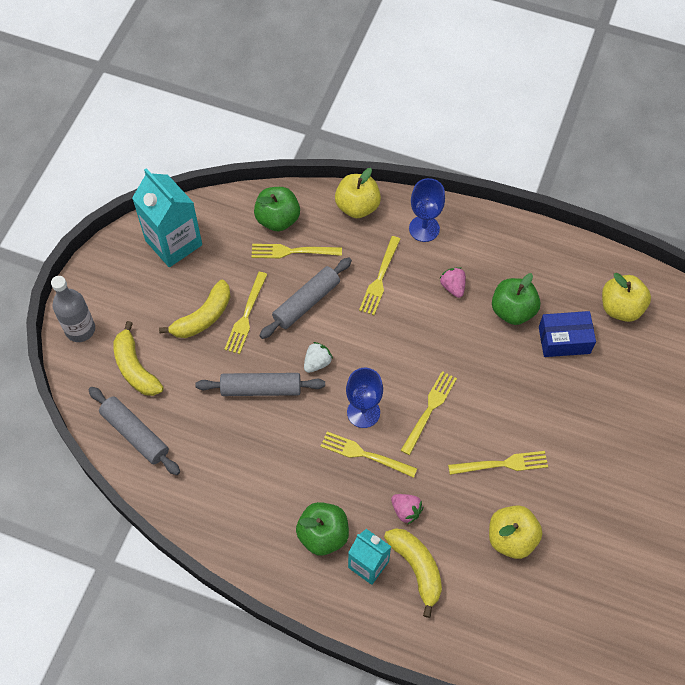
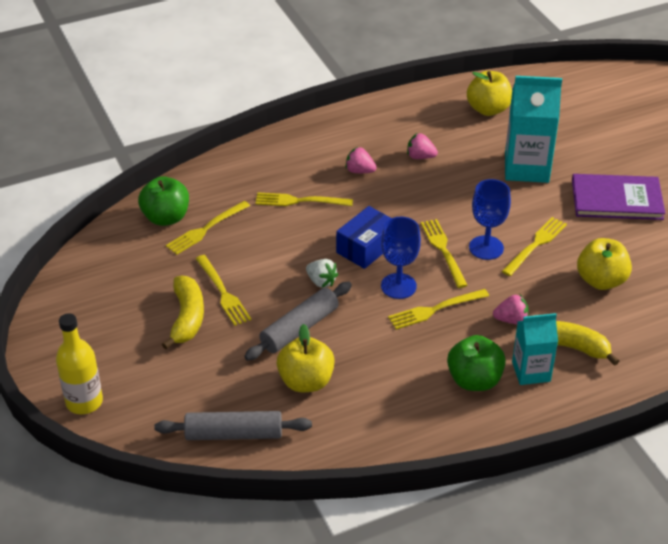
camera: 45 degrees left, 20 degrees down
grey bottle [51,276,95,342] -> yellow bottle [56,313,103,414]
yellow banana [113,321,163,396] -> none
turquoise carton [132,168,202,267] -> turquoise carton moved to [505,76,562,183]
grey rolling pin [259,258,352,339] -> none
white strawberry [304,342,333,373] -> white strawberry turned 135 degrees clockwise [306,259,339,288]
yellow apple [335,168,381,218] -> yellow apple moved to [277,324,335,392]
yellow fork [359,236,400,315] -> yellow fork turned 120 degrees clockwise [255,192,353,206]
blue goblet [409,178,445,242] -> blue goblet moved to [469,179,511,260]
green apple [492,273,540,325] -> pink strawberry [407,133,438,159]
blue box [539,311,596,357] -> blue box moved to [336,206,391,269]
none -> purple book [572,174,666,220]

